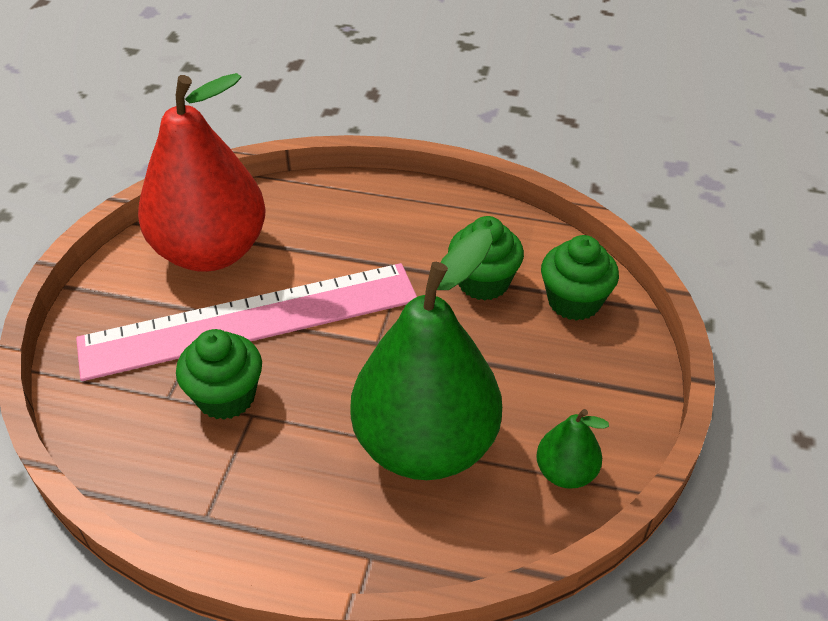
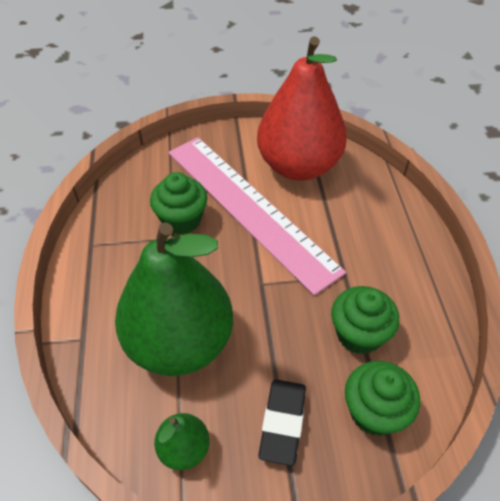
camera: 70 degrees right, 5 degrees up
none -> black eraser [258,379,306,466]

